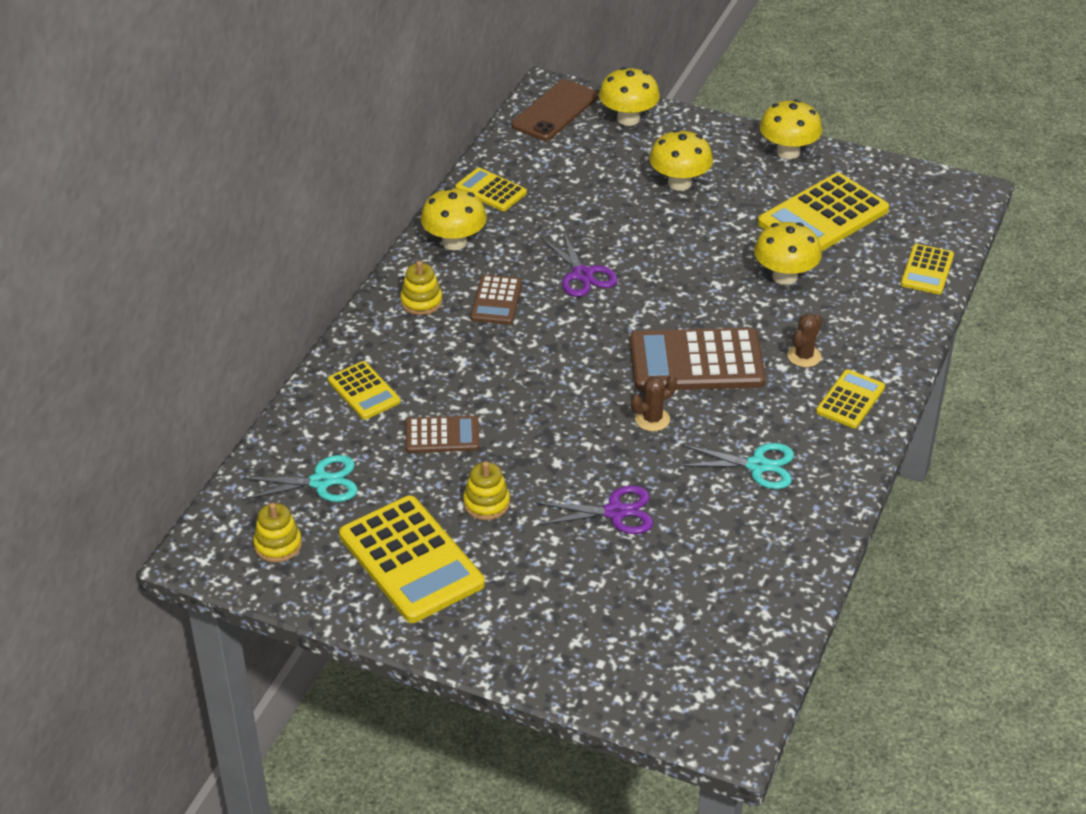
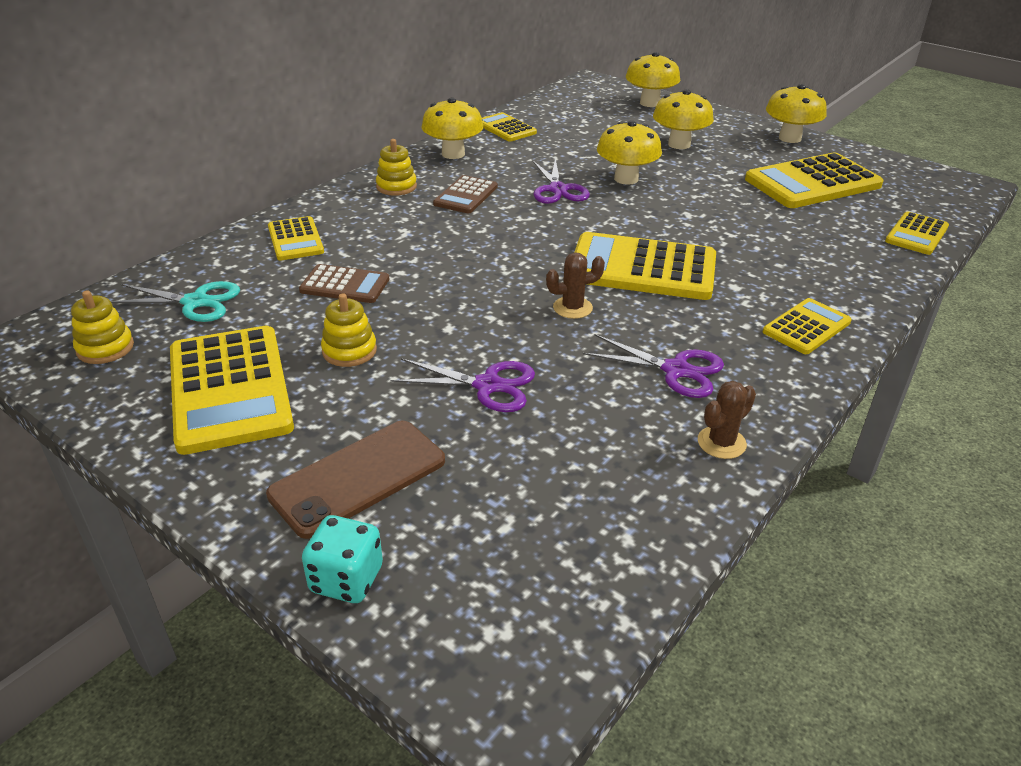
camera: 15 degrees right, 5 degrees down
brown phone [511,80,598,141] -> brown phone moved to [266,421,445,539]
brown calculator [630,328,766,391] -> yellow calculator [574,232,716,300]
turquoise scissors [679,443,794,489] -> purple scissors [583,334,724,398]
yellow mushroom [754,222,822,285] -> yellow mushroom moved to [597,121,662,185]
brown cactus [787,314,822,367] -> brown cactus moved to [698,381,756,459]
none -> turquoise dice [302,515,383,603]

